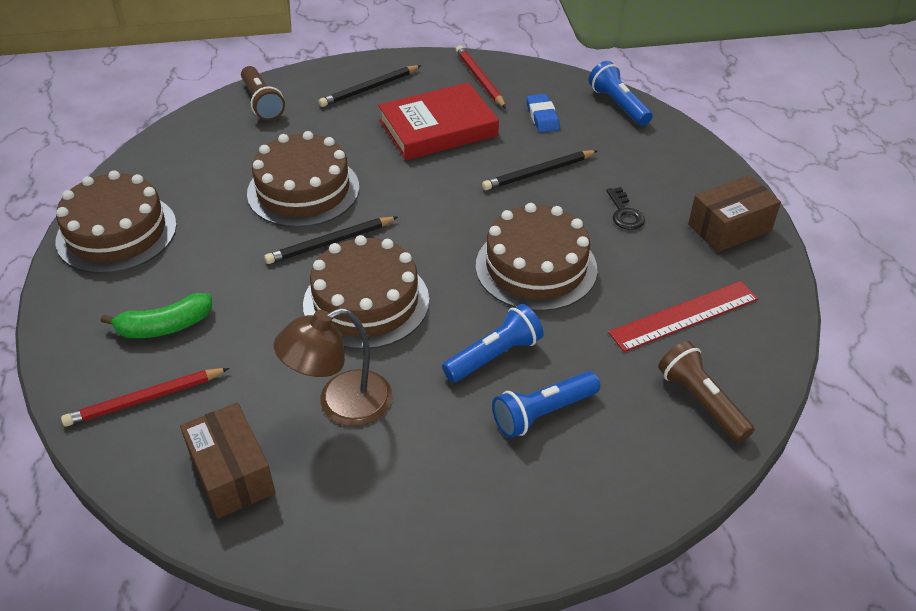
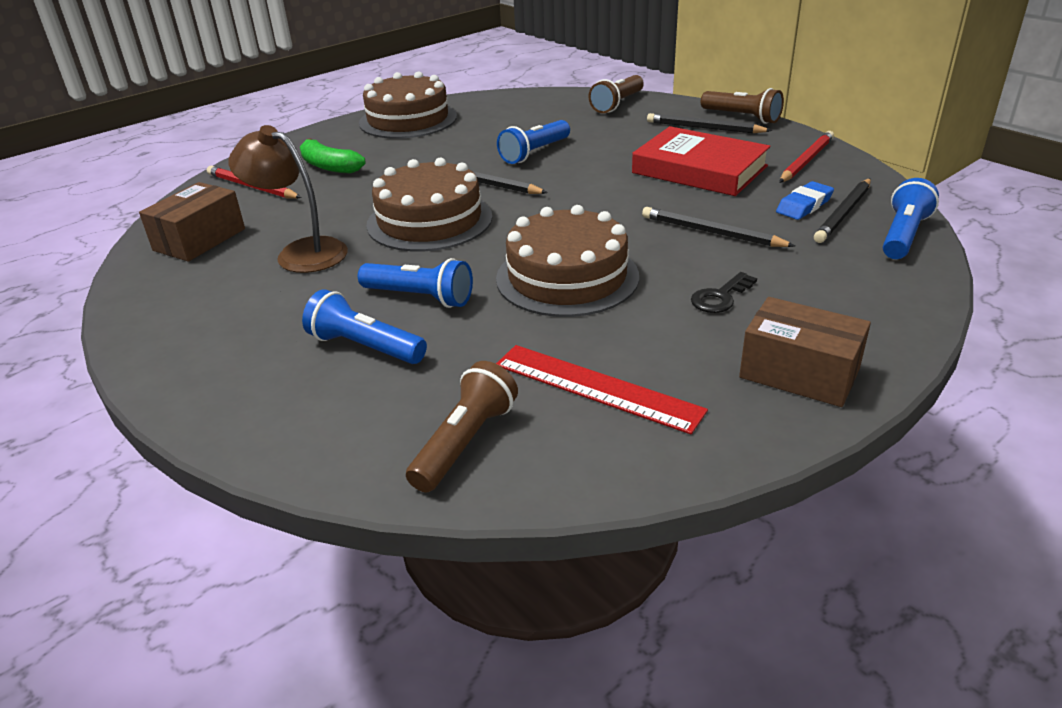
camera: 60 degrees right, 10 degrees down
brown cake [247,131,359,227] -> blue flashlight [497,120,570,164]
none -> brown flashlight [701,88,784,124]
none -> black pencil [814,178,871,243]

